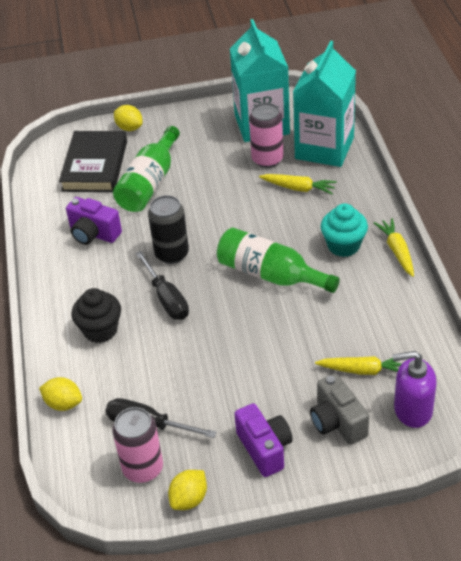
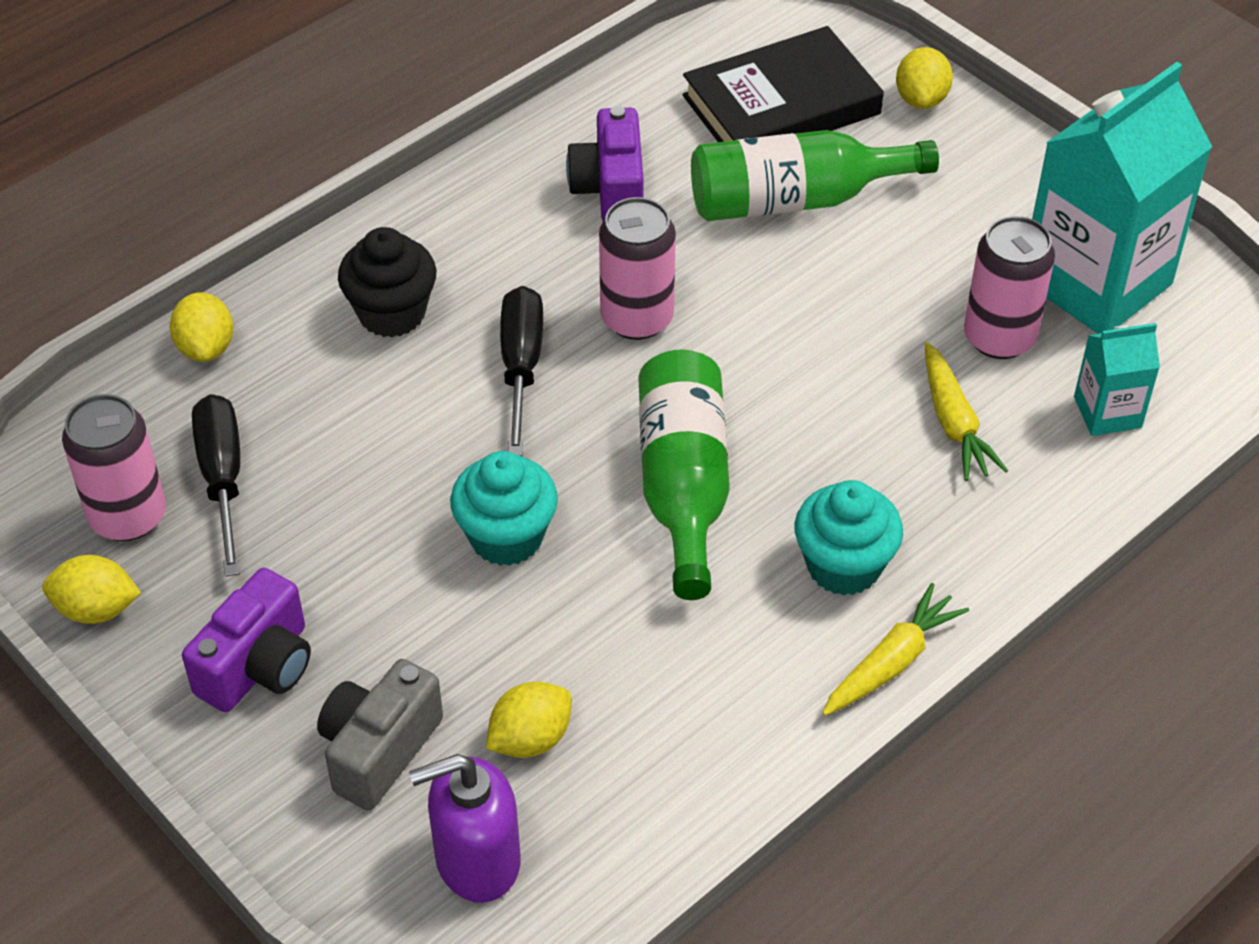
camera: 55 degrees right, 5 degrees up
black screwdriver [135,251,189,320] -> black screwdriver turned 150 degrees clockwise [500,286,543,456]
black can [148,195,189,264] -> pink can [599,197,676,340]
turquoise carton [293,41,356,167] -> turquoise carton [1074,323,1160,436], size x0.47
yellow carrot [315,356,402,375] -> yellow lemon [486,681,572,758]
purple soap dispenser [392,351,437,428] -> purple soap dispenser turned 75 degrees counterclockwise [409,754,520,903]
none -> turquoise cupcake [450,451,558,566]

